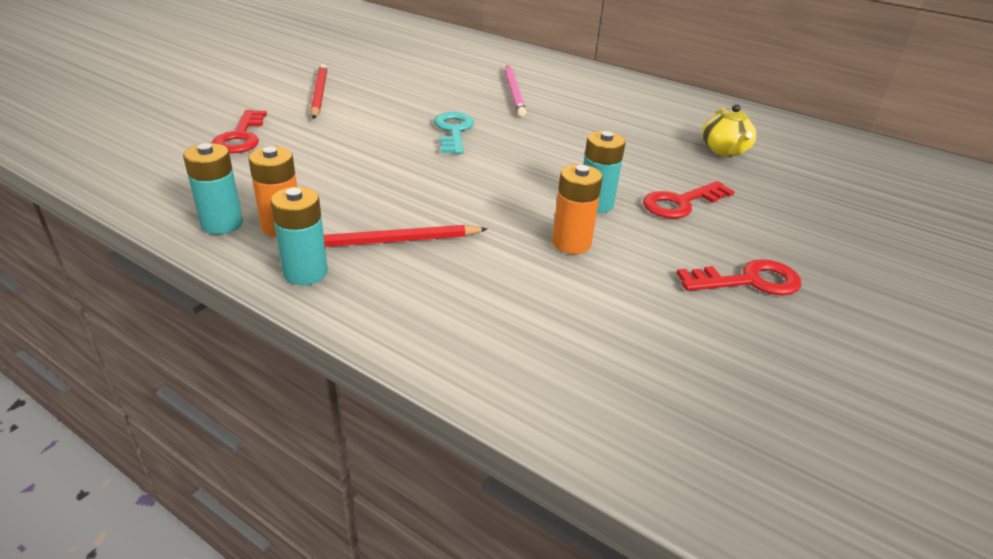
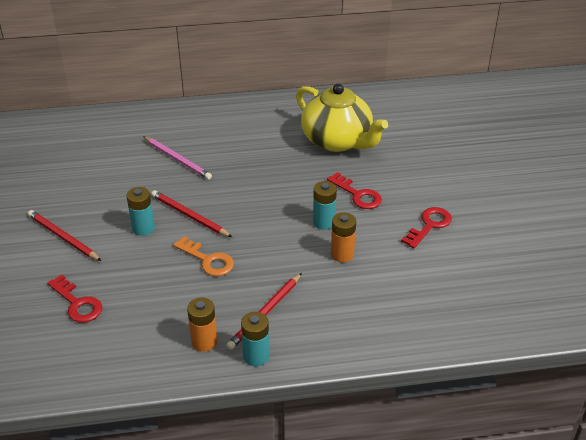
camera: 40 degrees left, 5 degrees up
turquoise battery [183,143,243,234] -> turquoise battery moved to [126,187,155,236]
turquoise key [434,112,474,154] -> red pencil [151,190,232,237]
red key [643,181,735,219] -> red key turned 60 degrees counterclockwise [327,172,382,209]
yellow teapot [702,104,756,156] -> yellow teapot [296,83,388,152], size x2.09
none -> orange key [173,236,234,276]

